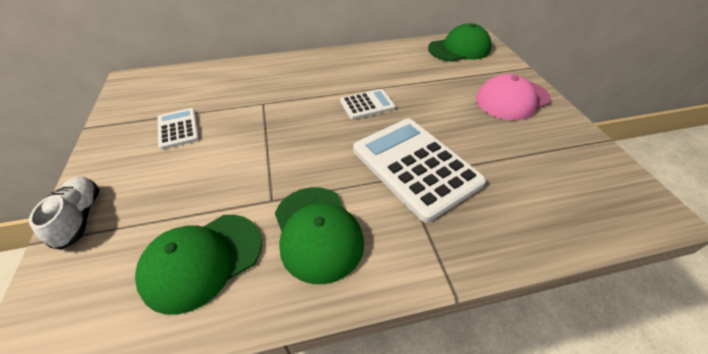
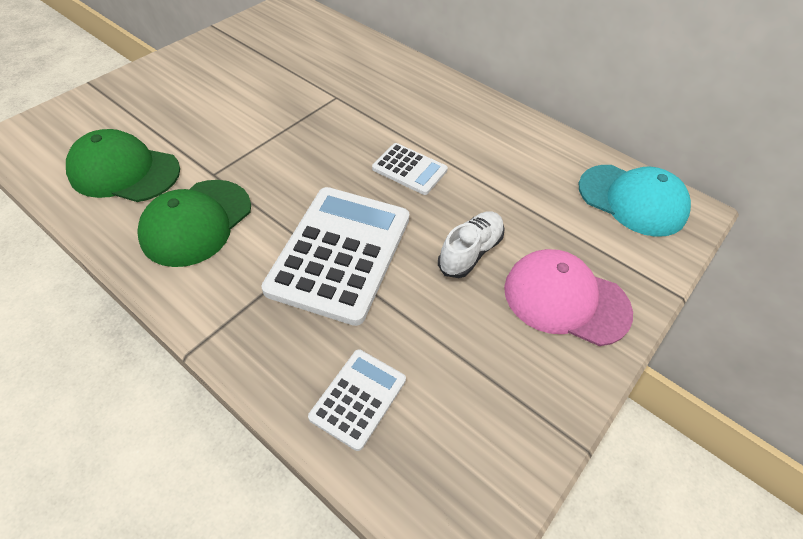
camera: 50 degrees right, 5 degrees up
white shoe [29,177,100,250] -> white shoe moved to [438,211,505,278]
white calculator [158,108,199,150] -> white calculator moved to [308,349,406,451]
green cap [428,23,492,62] -> turquoise cap [579,165,691,237]

